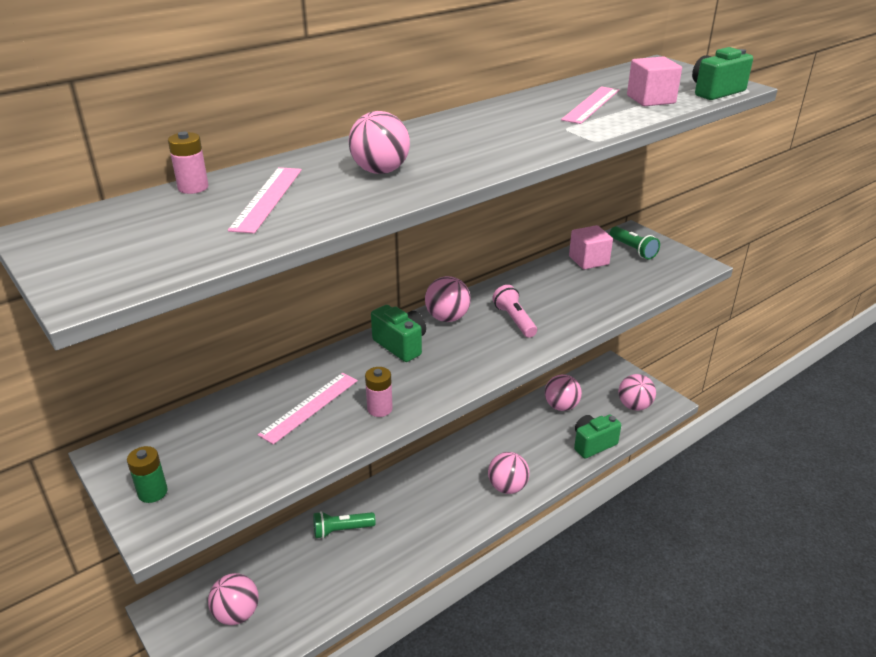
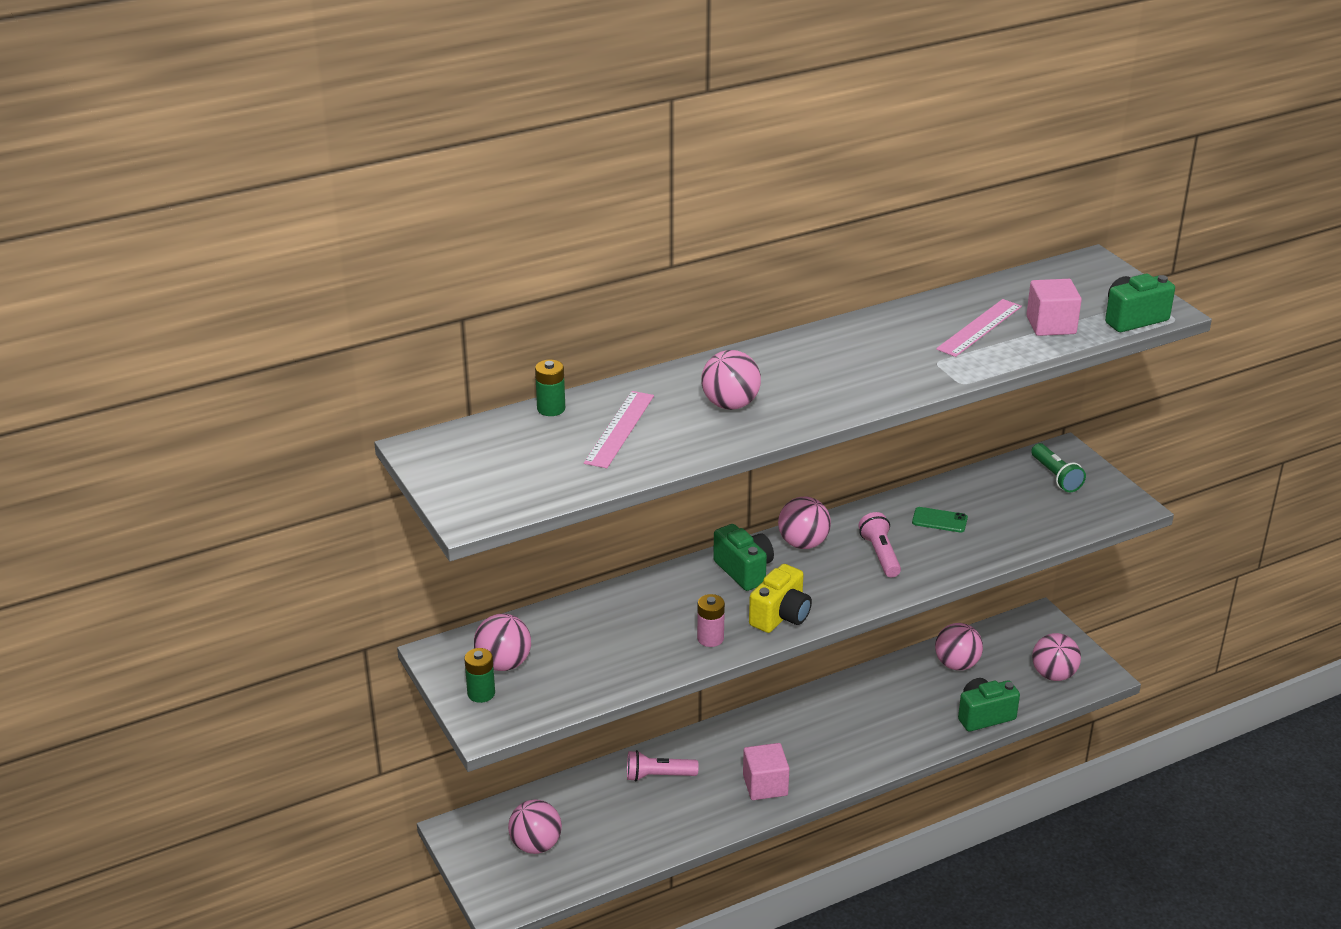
camera: 10 degrees right, 0 degrees up
pink battery [168,132,208,194] -> green battery [535,360,565,416]
pink ruler [258,373,358,445] -> none
green flashlight [314,511,376,539] -> pink flashlight [627,750,699,782]
pink ball [488,452,529,494] -> pink ball moved to [474,614,531,671]
pink cube [569,225,613,270] -> pink cube moved to [743,743,789,800]
none -> yellow camera [749,564,812,633]
none -> green phone [912,507,968,533]

